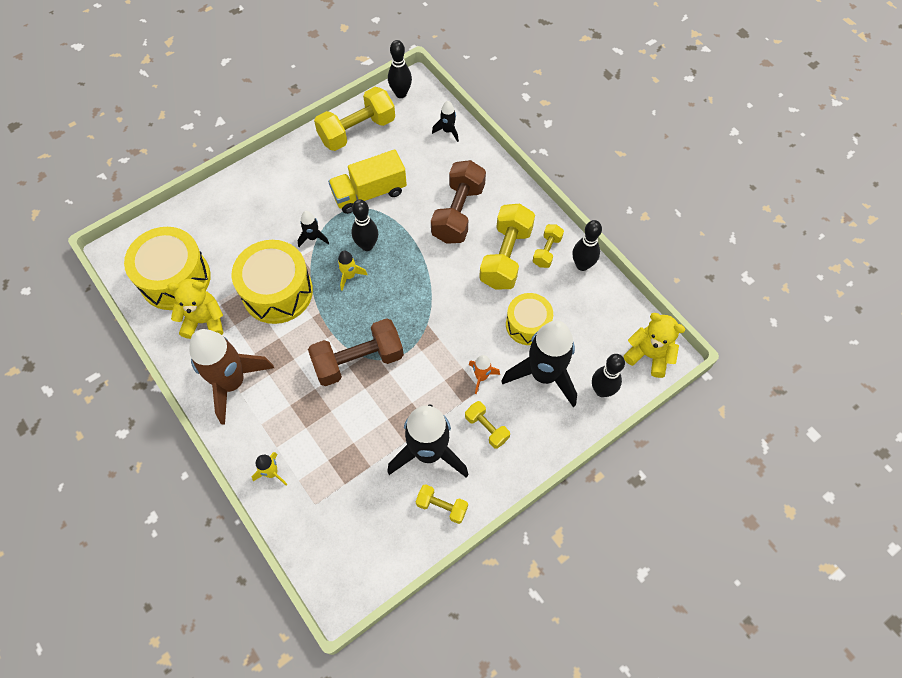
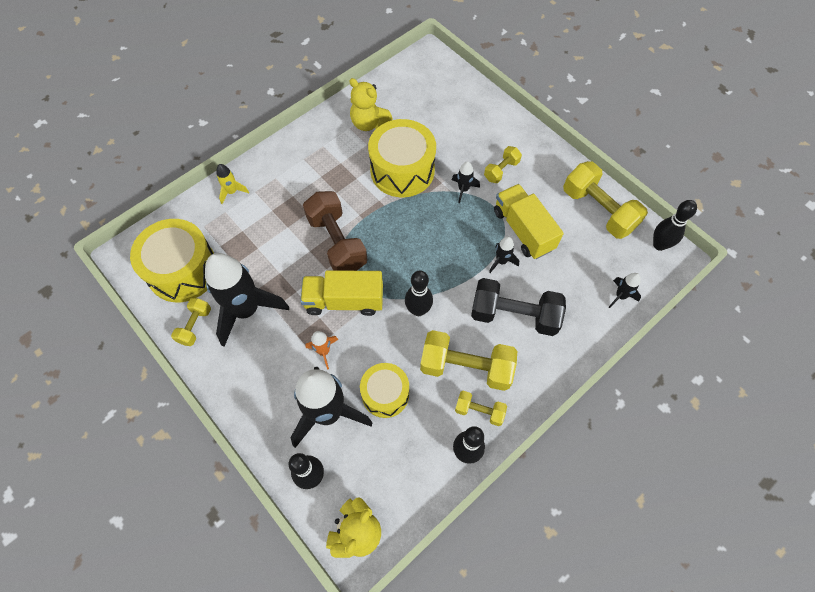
camera: 85 degrees right, 0 degrees up
yellow drum [124,227,211,310] -> yellow drum moved to [130,219,214,302]
yellow teddy bear [167,279,223,339] -> yellow teddy bear turned 135 degrees clockwise [349,78,393,131]
brown rocket [189,329,274,425] -> none
yellow rocket [337,250,368,291] -> none
black bowling pin [351,199,378,251] -> black bowling pin moved to [405,271,433,316]
brown dumbbell [431,160,486,244] -> black dumbbell [471,278,566,336]
yellow dumbbell [465,401,510,449] -> yellow dumbbell moved to [484,146,522,183]
none -> yellow truck [300,270,383,316]
none -> black rocket [489,237,519,273]

